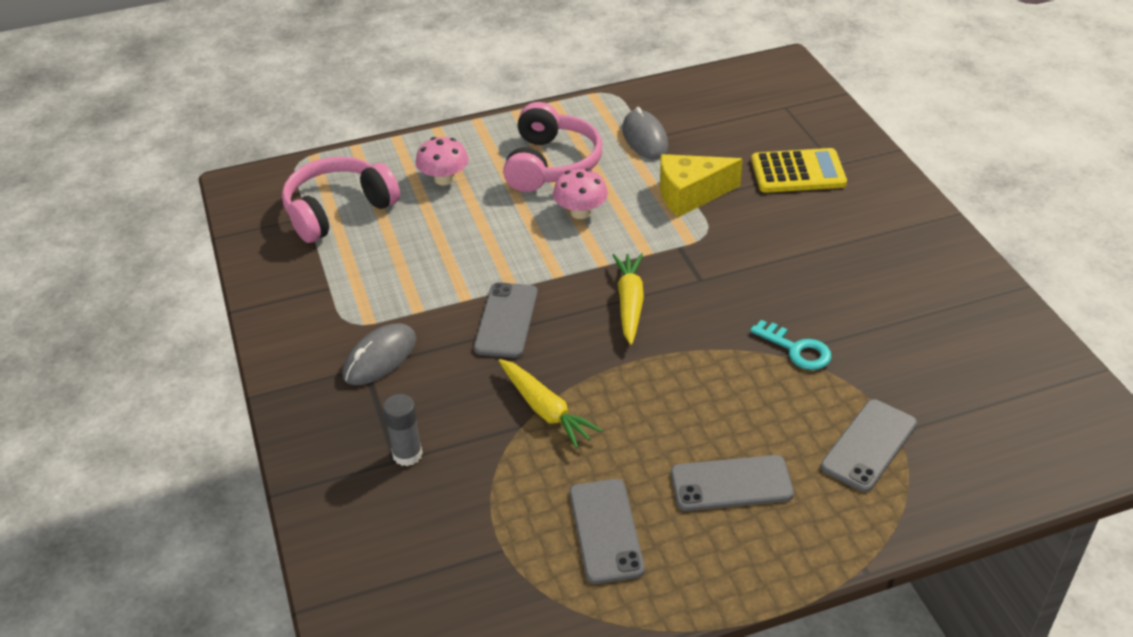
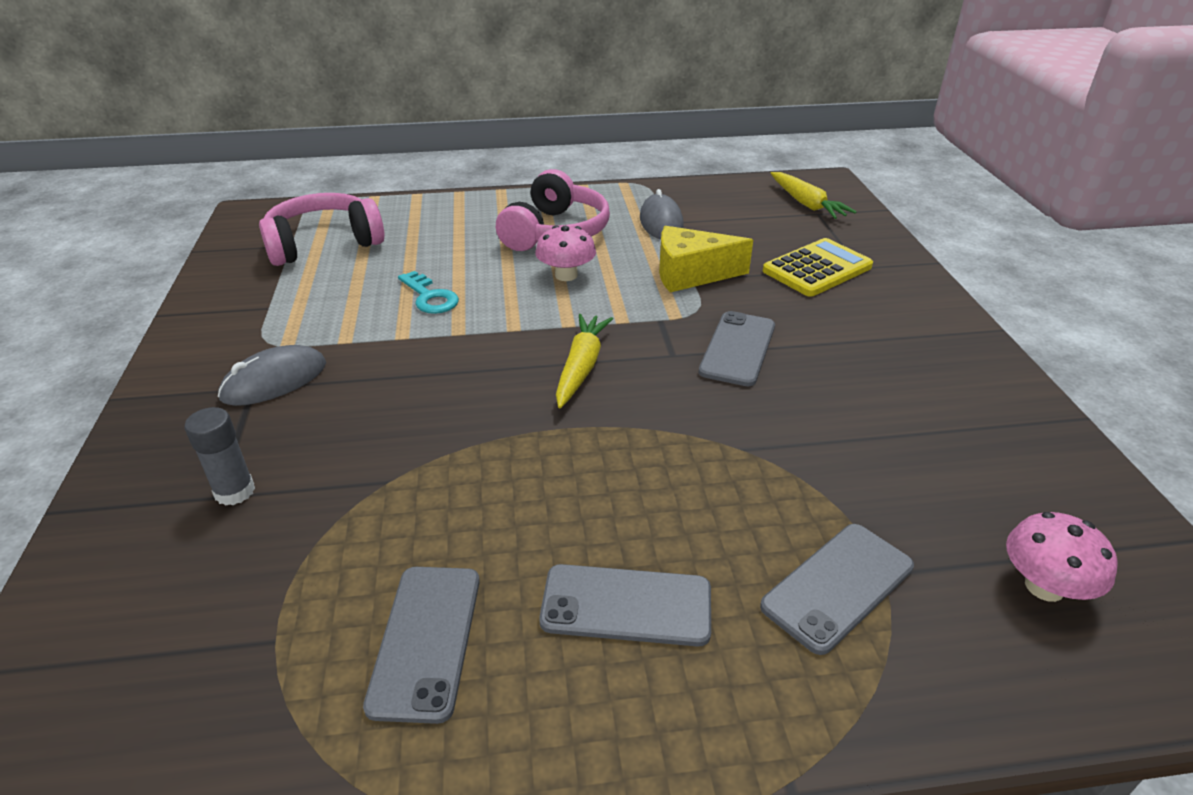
camera: 10 degrees right, 5 degrees down
pink mushroom [416,137,469,185] -> pink mushroom moved to [1006,512,1118,602]
grey phone [474,282,538,358] -> grey phone moved to [699,311,775,387]
yellow carrot [499,359,602,449] -> yellow carrot moved to [771,172,857,219]
turquoise key [750,320,832,370] -> turquoise key moved to [398,271,459,314]
yellow calculator [751,148,847,193] -> yellow calculator turned 45 degrees counterclockwise [763,238,873,297]

